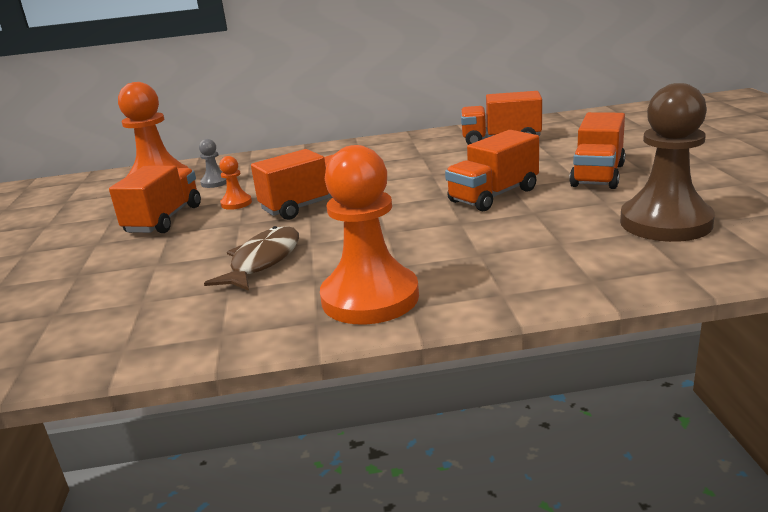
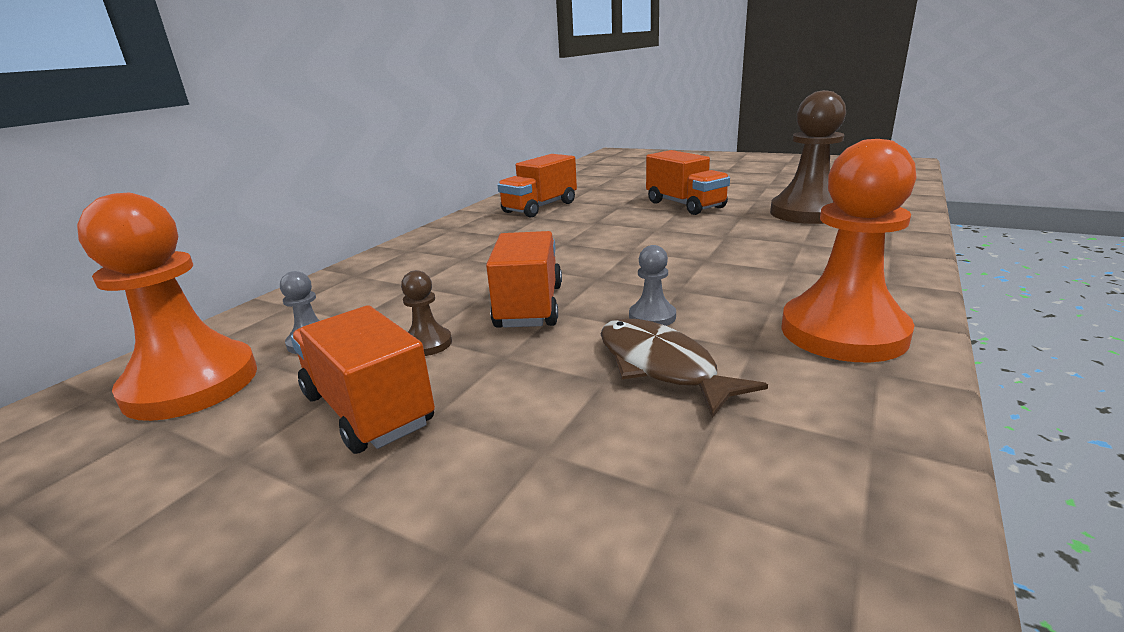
camera: 55 degrees left, 0 degrees up
orange pawn [219,156,252,210] -> brown pawn [401,270,452,356]
orange truck [445,130,539,212] -> none
none -> grey pawn [629,245,676,326]

